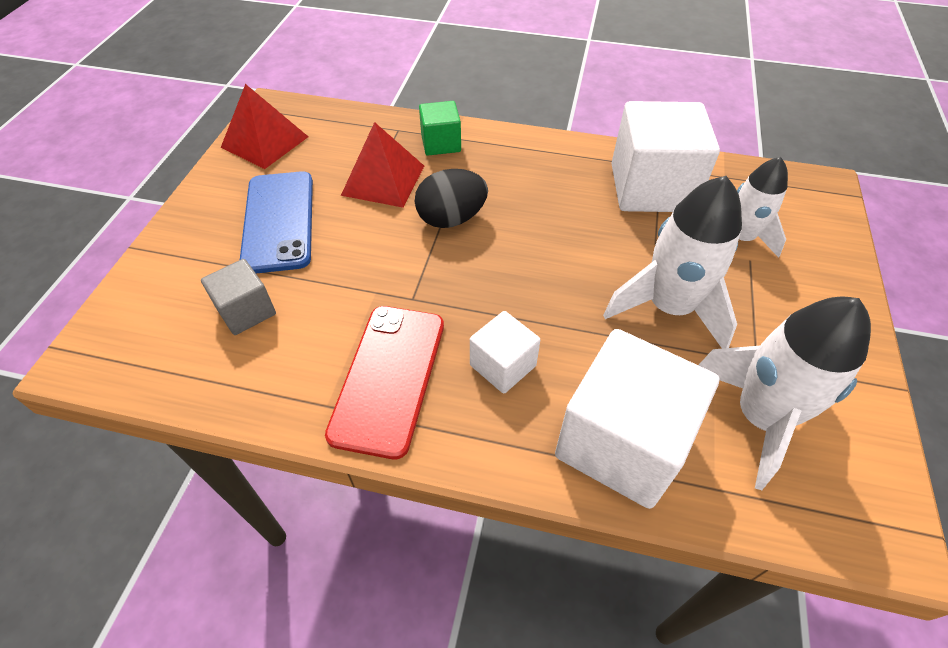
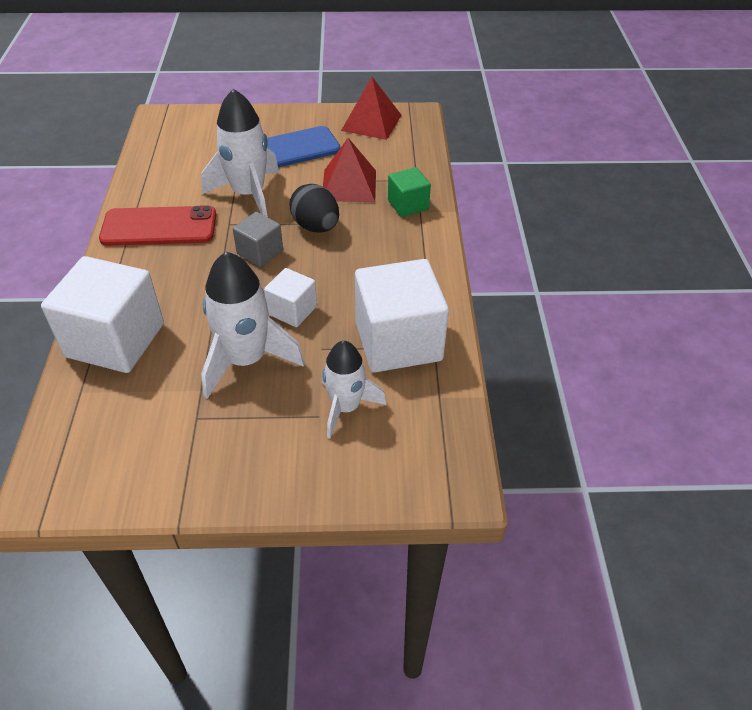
camera: 75 degrees right, 5 degrees down
grey cube [201,259,276,335] -> grey cube moved to [233,212,283,267]
white cube [470,311,540,394] -> white cube moved to [264,268,317,327]
white rocket [699,296,871,490] -> white rocket moved to [201,89,279,217]

